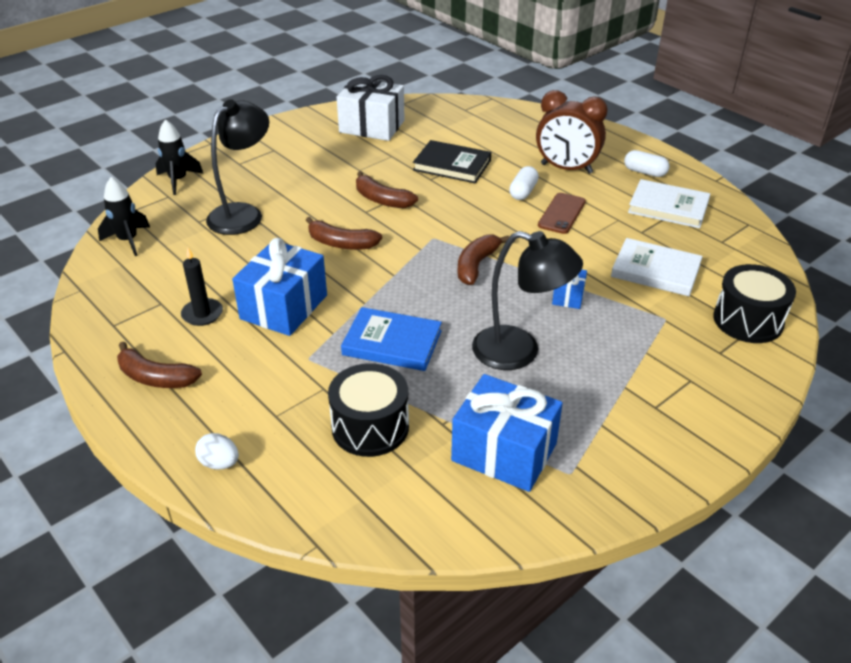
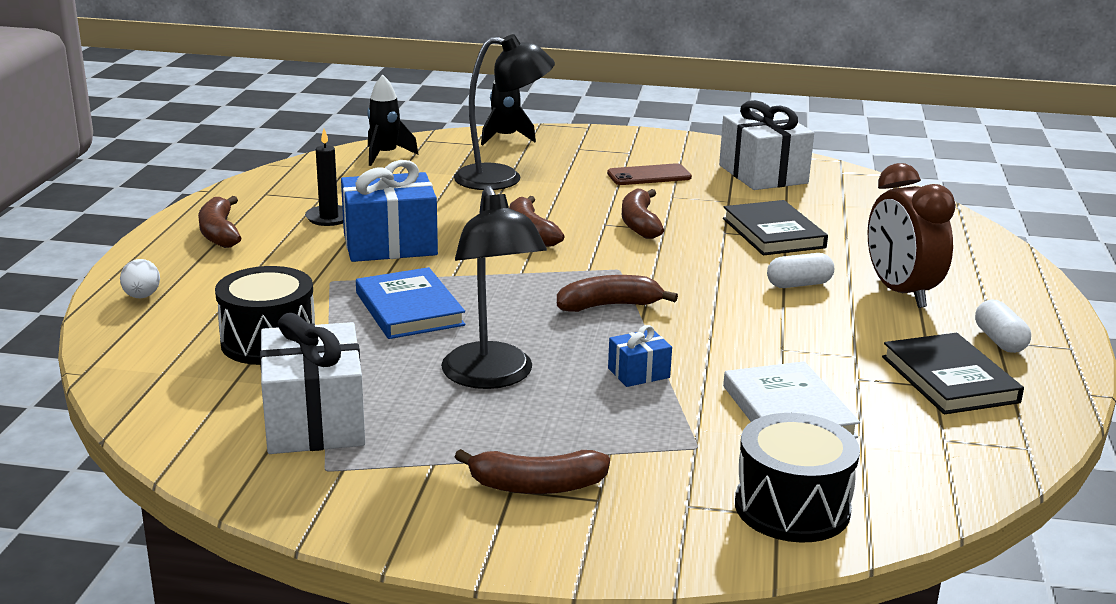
camera: 50 degrees right, 15 degrees down
blue gift [451,374,563,492] -> white gift [260,313,365,454]
brown phone [538,193,586,234] -> brown phone moved to [607,163,692,185]
white book [628,179,710,228] -> black book [882,333,1024,414]
none -> brown banana [455,449,610,494]

